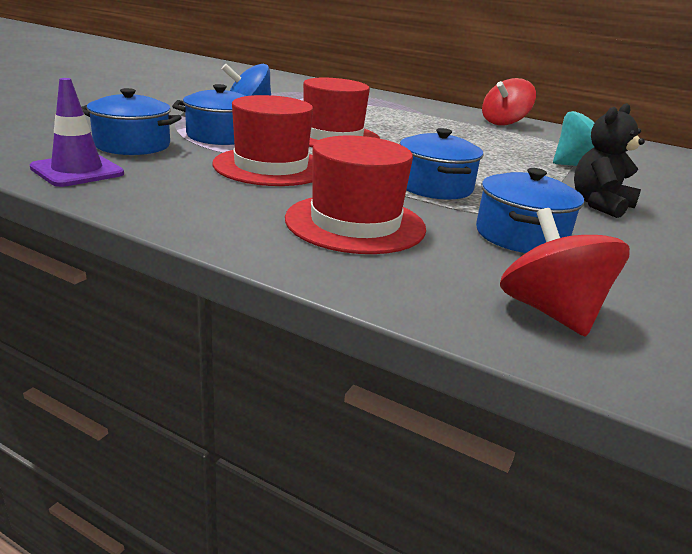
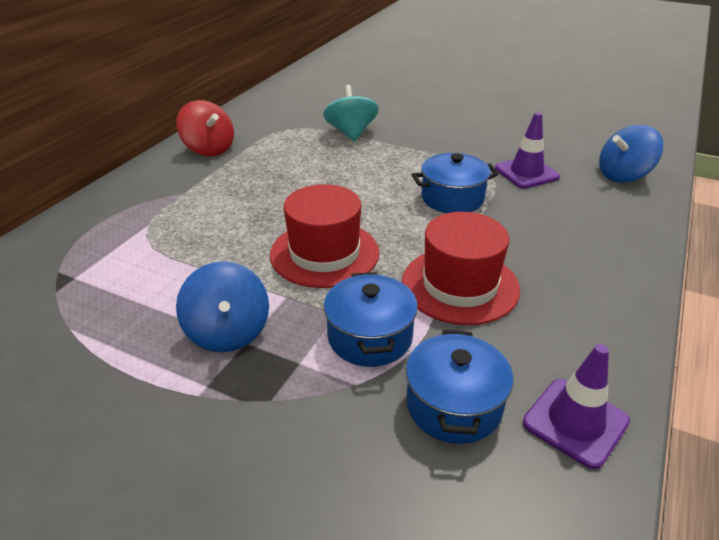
camera: 90 degrees left, 10 degrees up
red hat [285,136,426,254] -> none
blue pot [476,168,584,253] -> purple traffic cone [495,112,560,188]
red spinning top [500,208,630,337] -> blue spinning top [599,125,663,183]
black teddy bear [574,103,645,218] -> none

